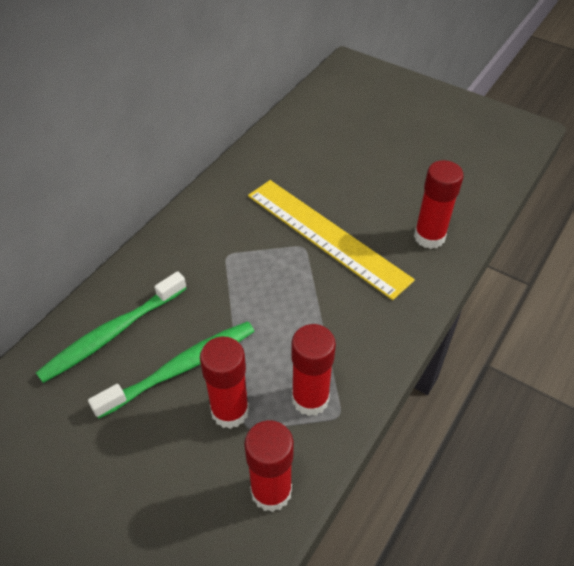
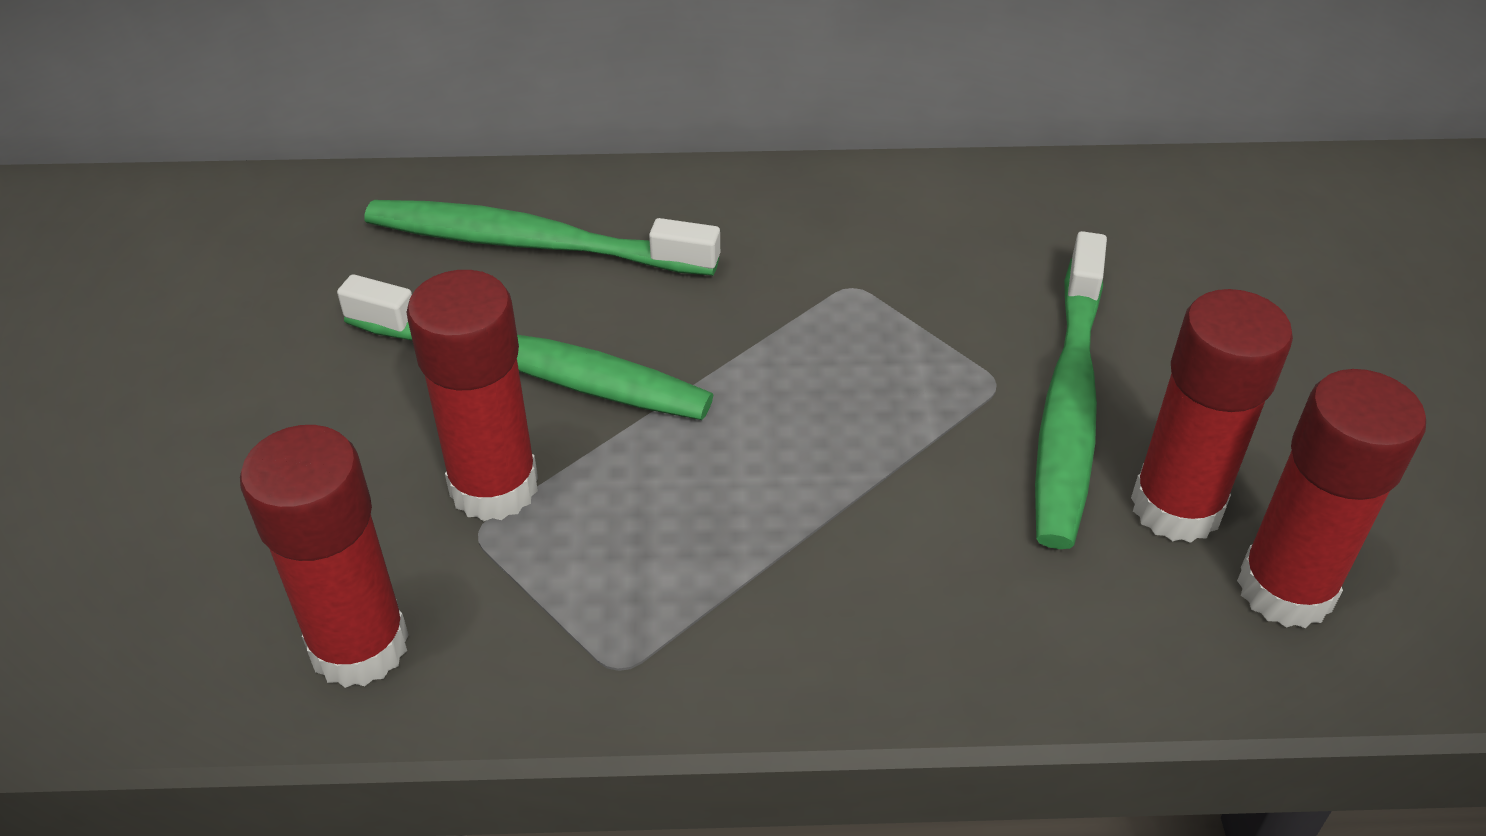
camera: 55 degrees right, 5 degrees down
yellow ruler [248,180,415,300] -> green toothbrush [1035,231,1107,549]
red glue stick [291,324,336,416] -> red glue stick moved to [1131,289,1293,543]

